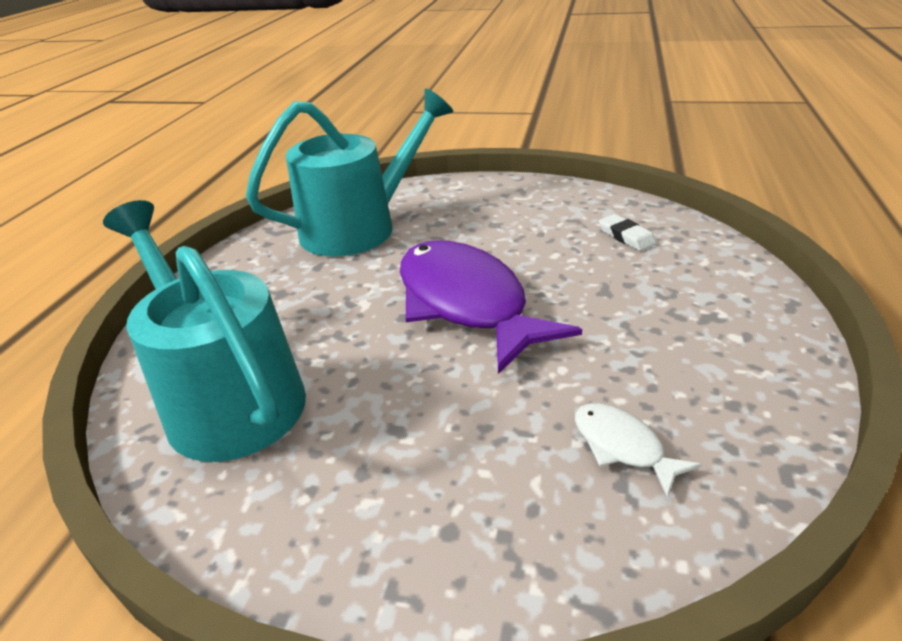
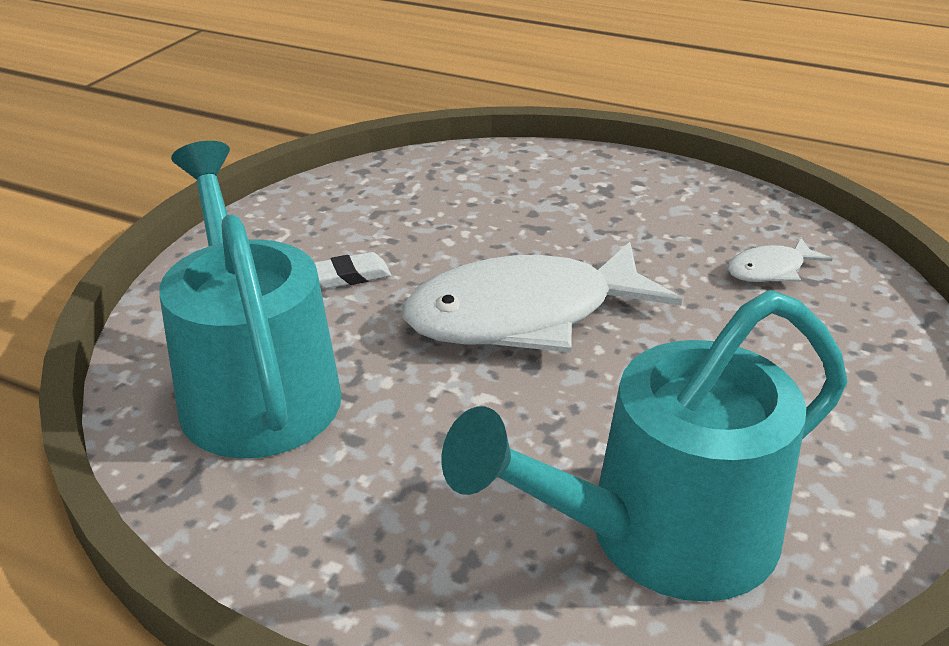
camera: 80 degrees left, 0 degrees up
purple fish [400,240,582,374] -> white fish [403,242,682,353]
white eraser [599,214,656,251] -> white eraser moved to [314,252,391,289]

